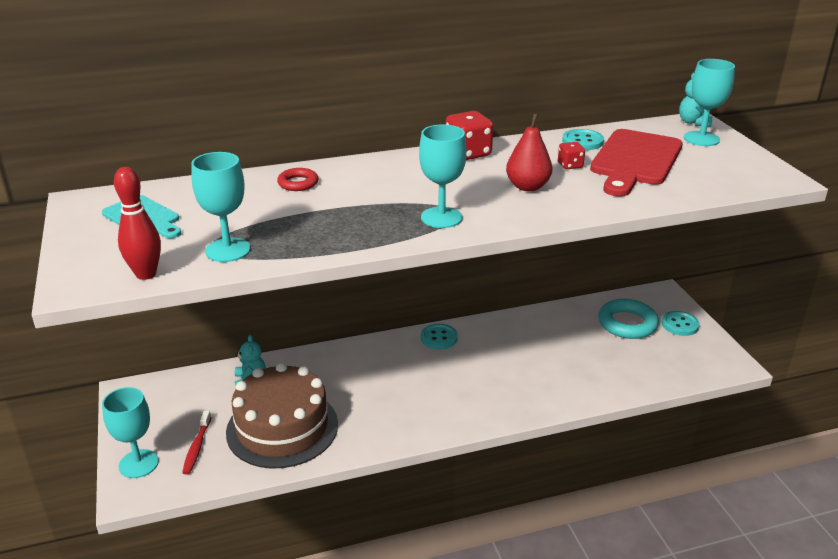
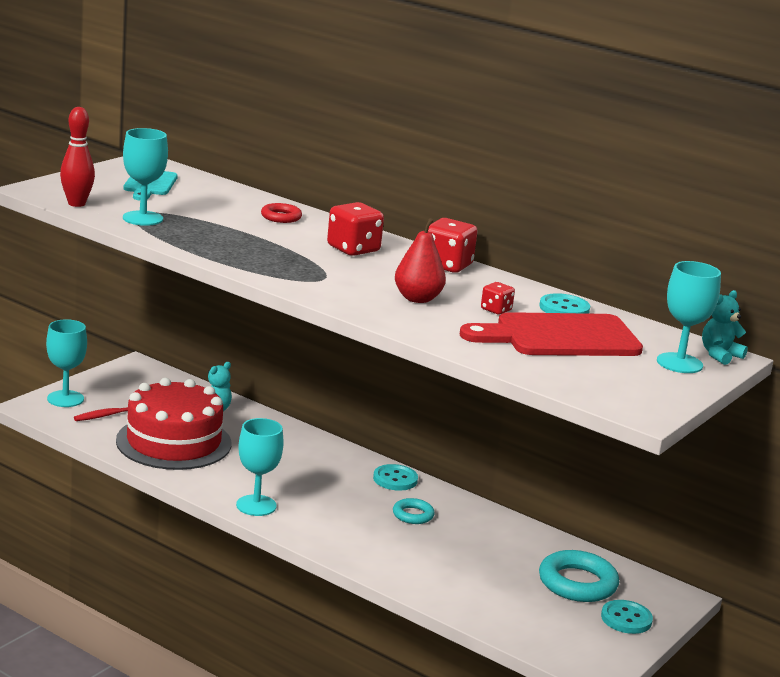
camera: 50 degrees right, 10 degrees down
brown cake [226,363,338,469] -> red cake [116,378,231,470]
turquoise goblet [419,124,467,228] -> turquoise goblet moved to [236,418,284,516]
none -> red dice [327,202,384,256]
none -> turquoise ring [393,498,435,524]

